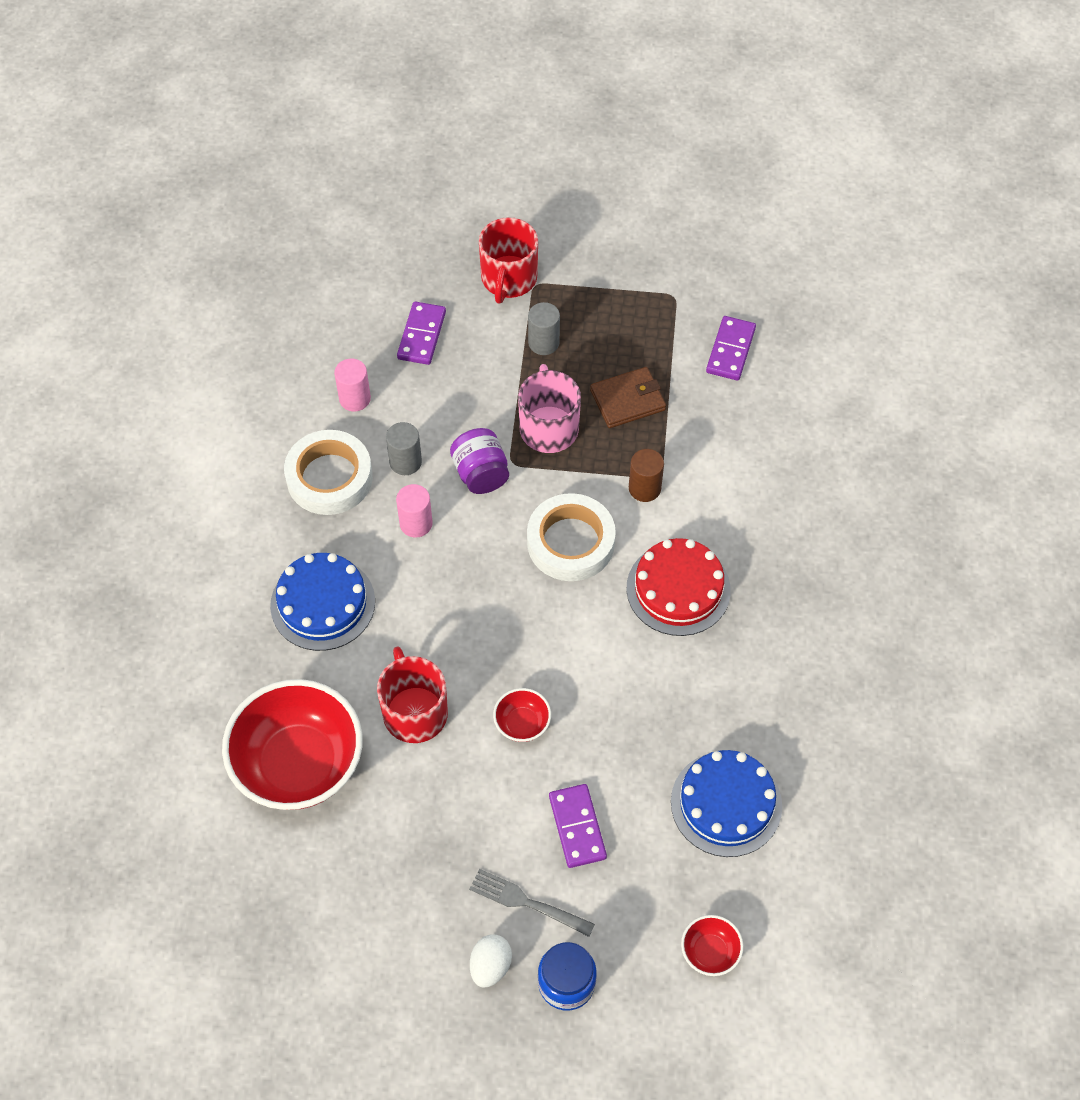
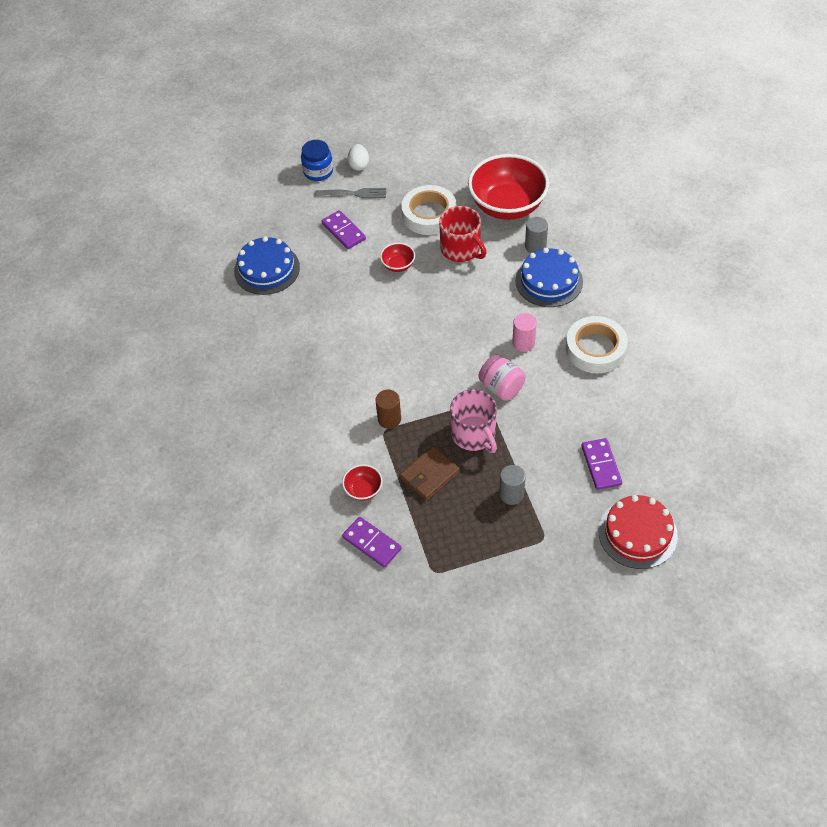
camera: 160 degrees right, 5 degrees down
pink cylinder [334,359,371,412] -> none
grey cylinder [386,422,422,475] -> grey cylinder moved to [525,217,548,253]
purple jar [450,428,509,494] -> pink jar [478,355,526,401]
red mug [479,217,538,304] -> none
white tape [527,493,616,581] -> white tape moved to [401,185,457,235]
red cake [627,538,731,636] -> red cake moved to [598,495,678,569]
red bowl [681,915,744,976] -> red bowl moved to [342,464,383,501]
purple domino [706,316,756,381] -> purple domino turned 45 degrees counterclockwise [342,517,402,568]

